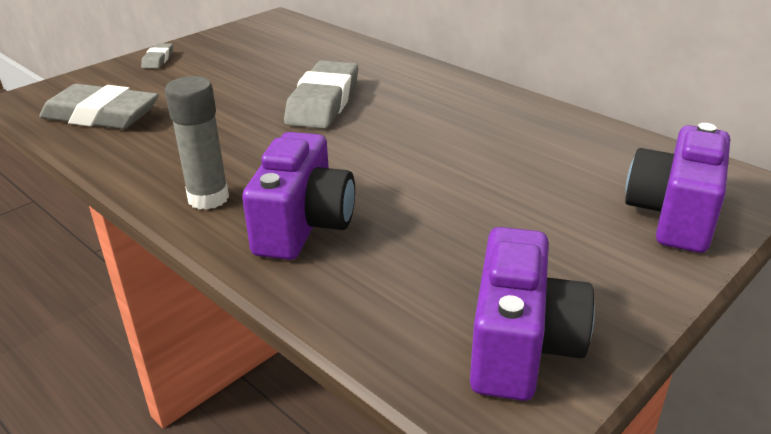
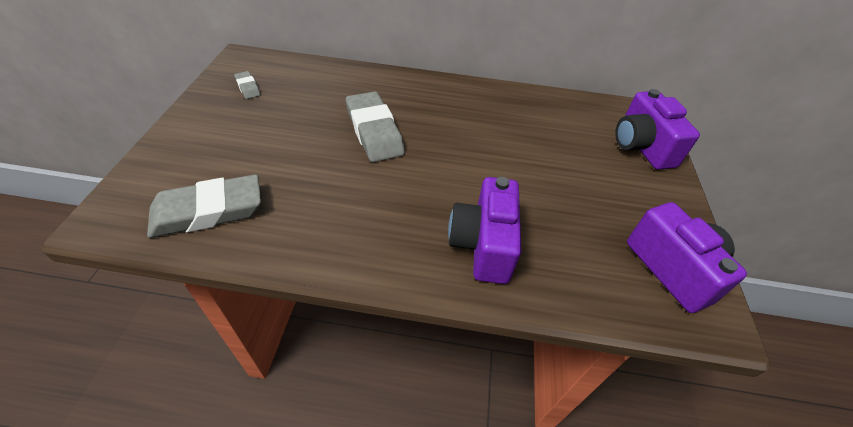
camera: 40 degrees left, 15 degrees up
grey eraser [141,43,173,69] -> grey eraser moved to [234,71,261,99]
grey glue stick [165,76,229,210] -> none
purple camera [242,132,355,260] -> purple camera turned 150 degrees counterclockwise [448,177,522,284]

